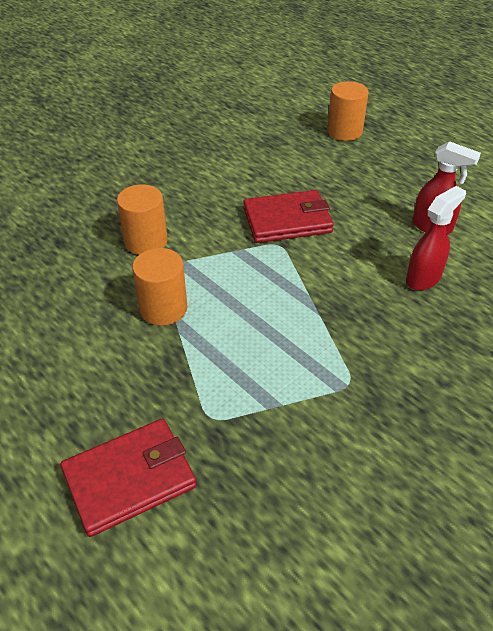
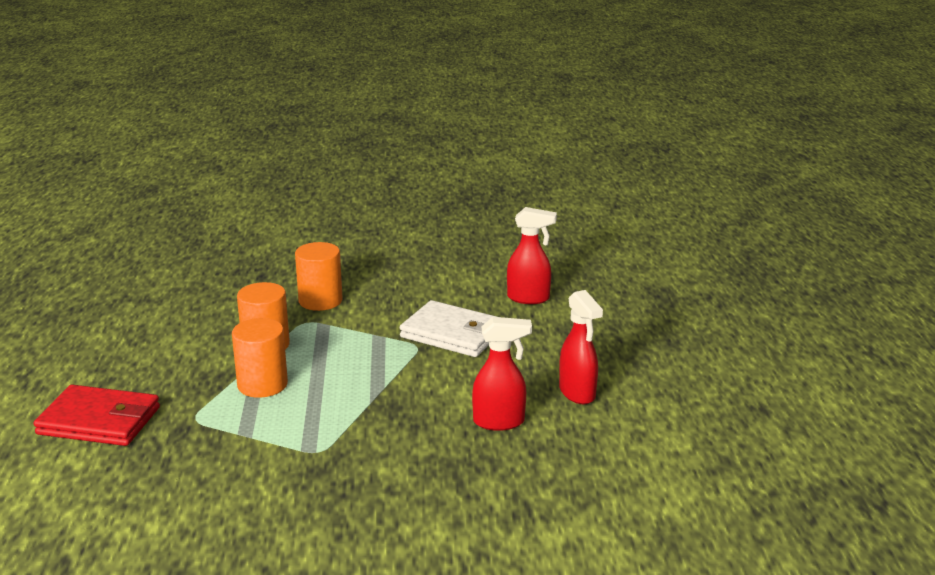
camera: 40 degrees right, 20 degrees down
red wallet [243,190,334,243] -> white wallet [400,300,497,357]
orange cylinder [327,81,369,141] -> orange cylinder moved to [232,318,288,398]
none -> red spray bottle [507,207,557,304]

